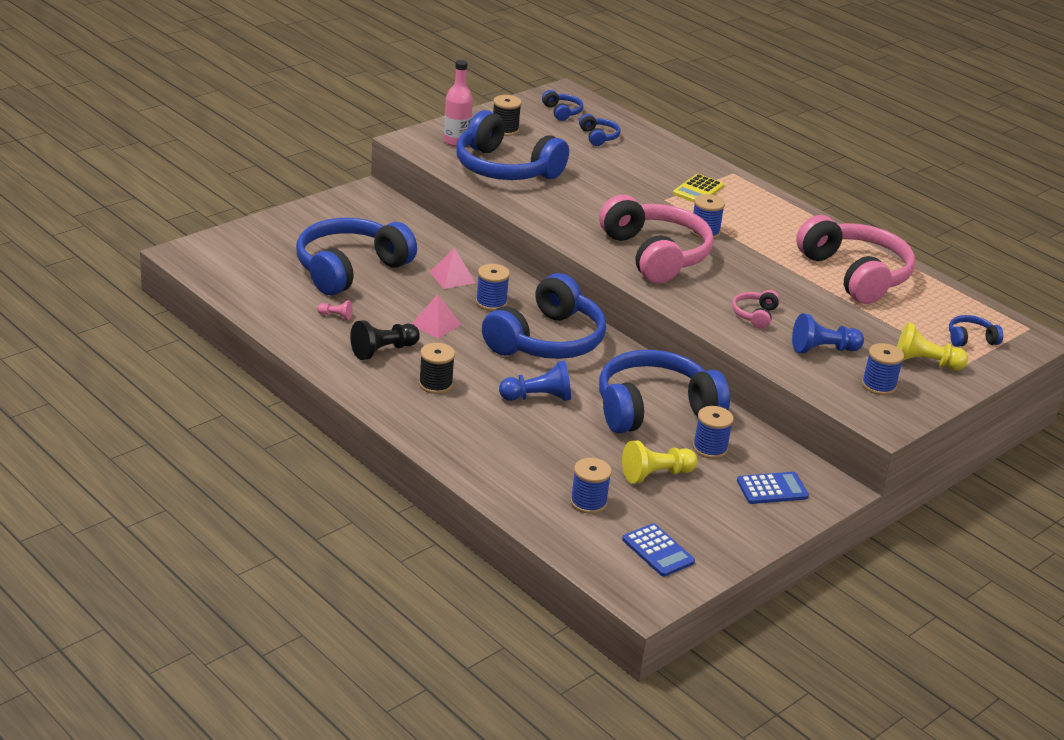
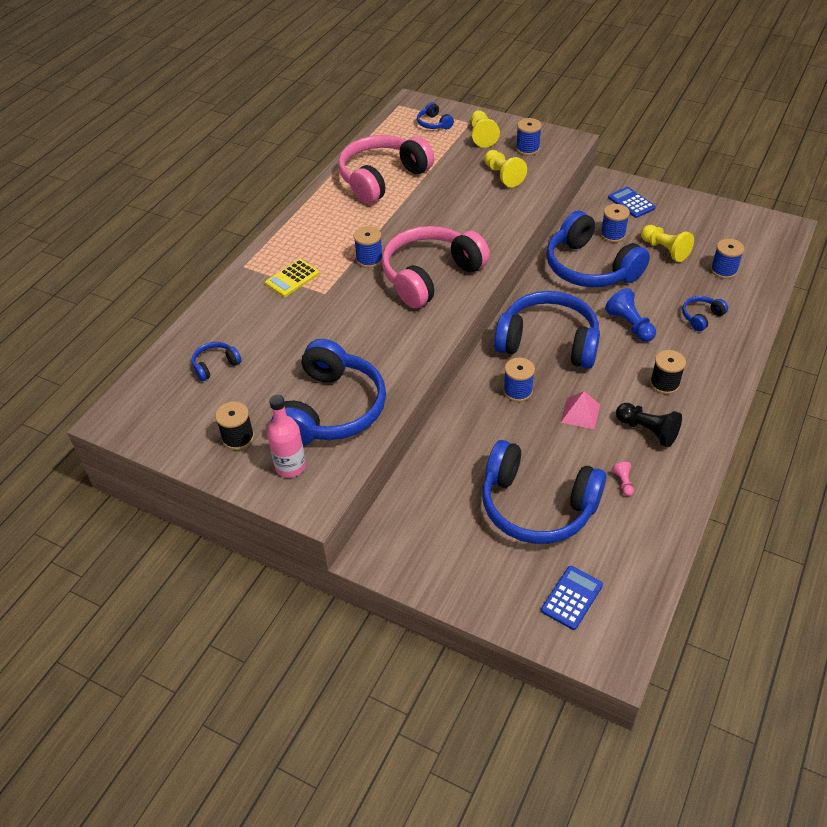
camera: 105 degrees left, 15 degrees up
pink pyramid [430,248,476,289] -> none
blue headphones [542,90,583,121] -> blue headphones moved to [682,296,728,331]
blue calculator [622,523,695,577] -> blue calculator moved to [541,566,603,630]
yellow calculator [673,174,724,202] -> yellow calculator turned 120 degrees clockwise [265,259,320,297]
pink headphones [732,290,780,329] -> none
blue pawn [792,313,864,354] -> yellow pawn [484,150,527,187]

